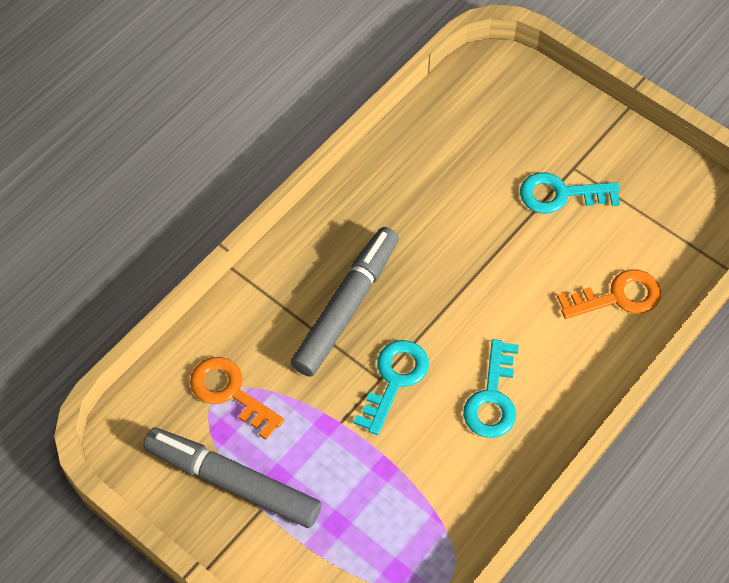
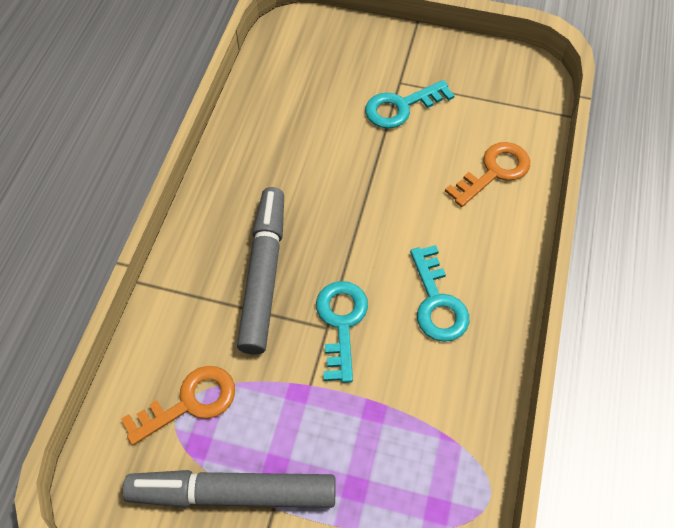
camera: 25 degrees left, 0 degrees up
orange key [190,357,285,440] -> orange key turned 135 degrees clockwise [121,366,235,445]

